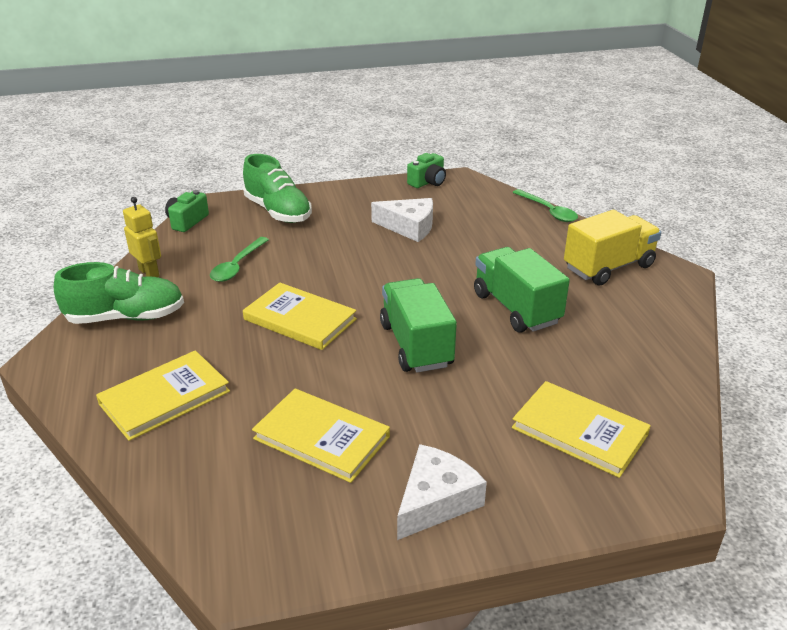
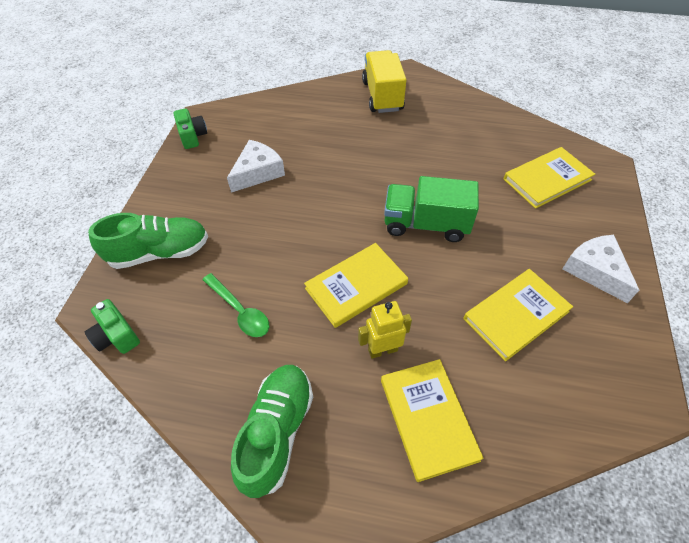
camera: 65 degrees left, 20 degrees up
yellow robot [123,197,161,277] -> yellow robot moved to [358,301,412,359]
green truck [474,247,570,333] -> none
green spoon [512,189,578,222] -> none

